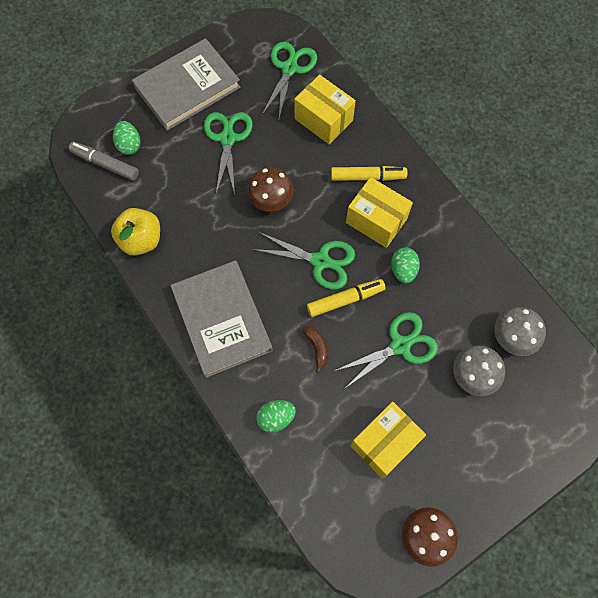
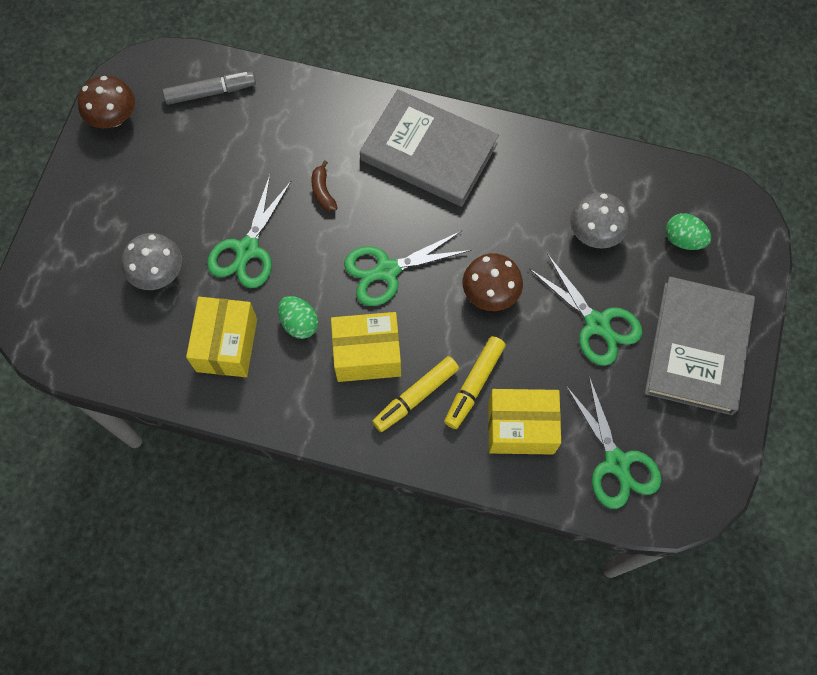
camera: 140 degrees right, 0 degrees up
grey marker [69,142,139,181] -> grey marker moved to [163,71,256,105]
yellow apple [111,208,160,256] -> none
green egg [256,400,296,433] -> none
brown banana [302,326,328,373] -> brown banana turned 45 degrees clockwise [311,160,338,212]
yellow marker [307,279,386,317] -> yellow marker moved to [444,336,506,429]
yellow box [350,402,426,478] -> yellow box moved to [186,297,257,377]
grey mushroom [494,307,546,356] -> grey mushroom moved to [570,192,629,249]

